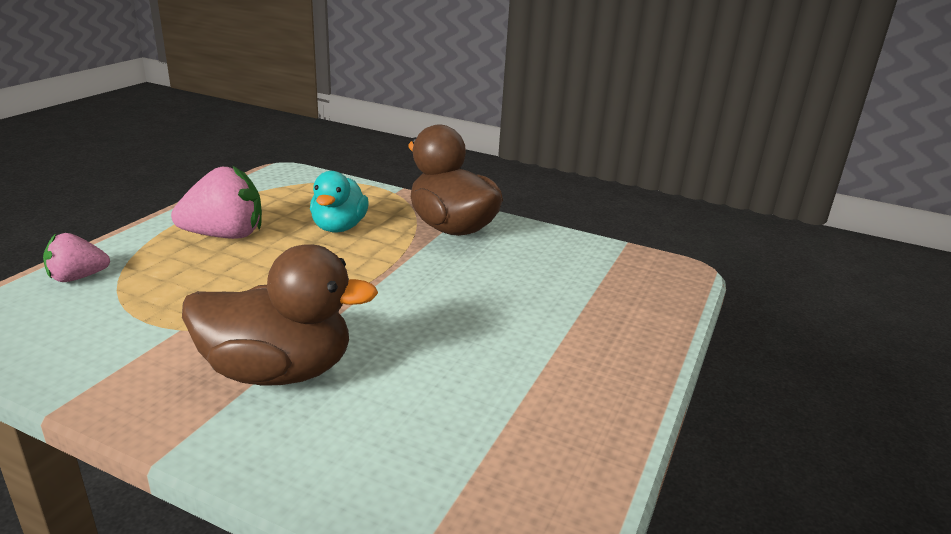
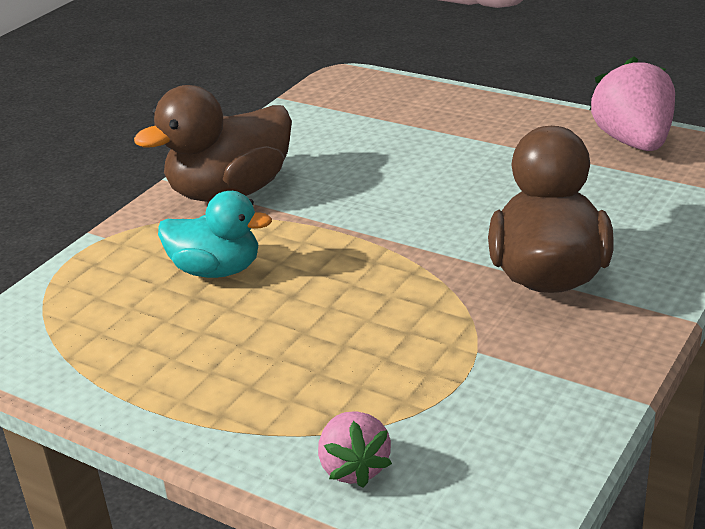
camera: 80 degrees left, 5 degrees up
pink strawberry [171,165,262,239] -> pink strawberry moved to [590,56,675,151]

